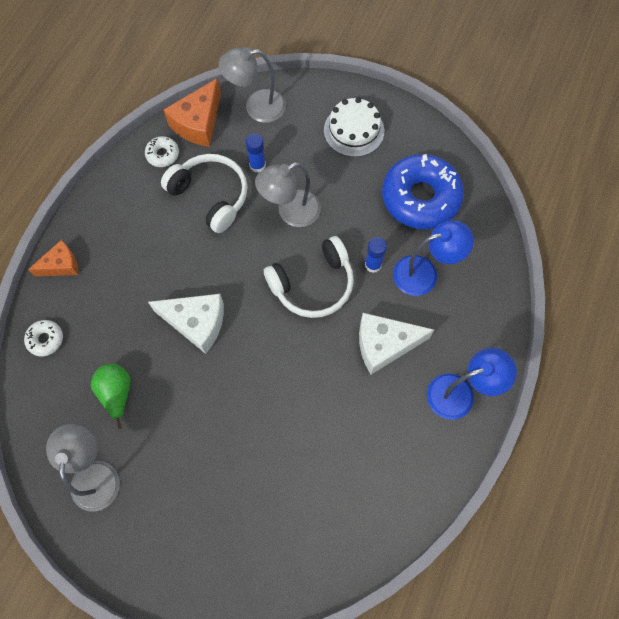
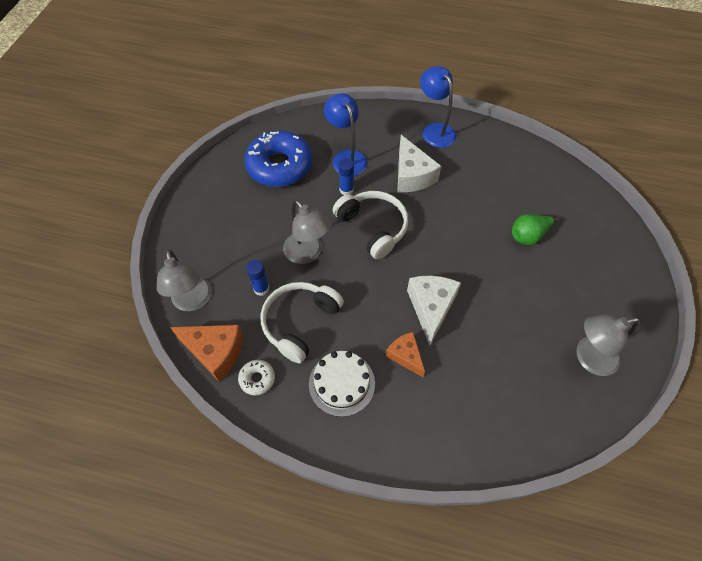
camera: 100 degrees left, 10 degrees down
white donut [24,320,63,356] -> none
orange cheese [28,240,78,276] -> orange cheese moved to [386,332,425,377]
green pear [91,364,131,429] -> green pear moved to [512,214,559,245]
white cake [324,97,384,157] -> white cake moved to [309,351,375,417]

